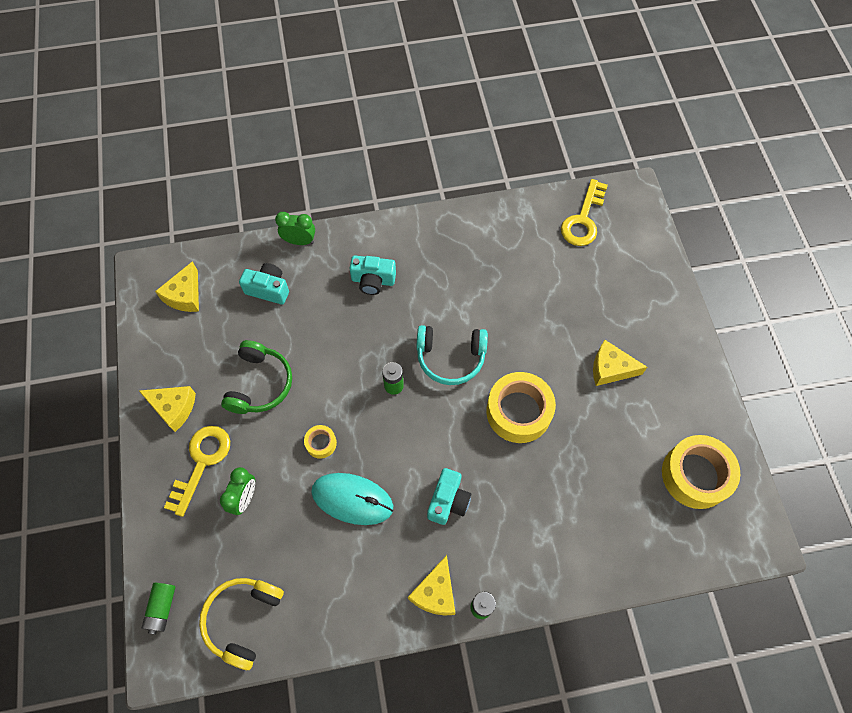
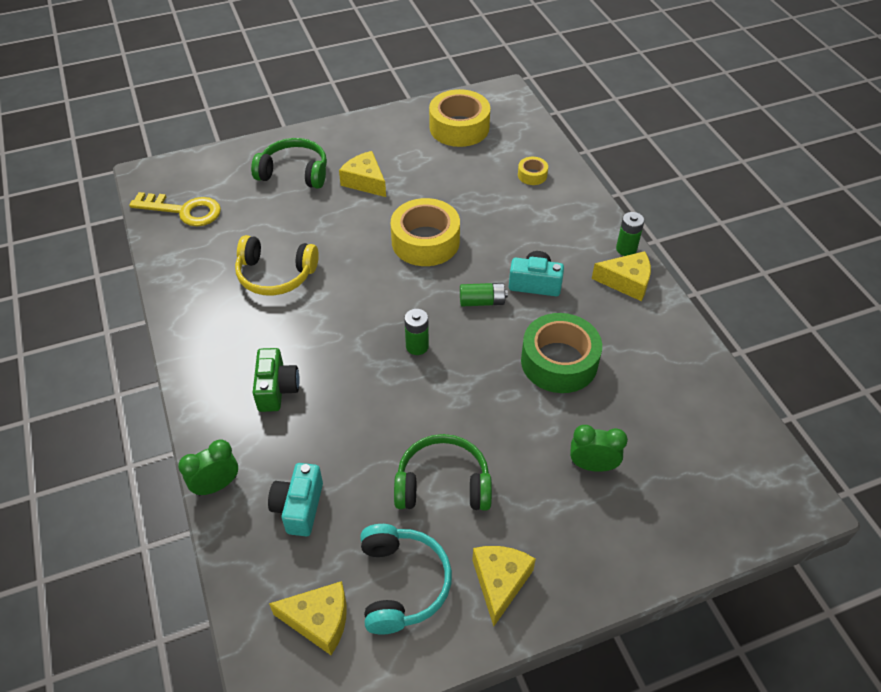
camera: 100 degrees left, 15 degrees down
green battery [142,583,175,634] -> green battery moved to [460,283,508,306]
yellow key [164,426,230,517] -> none
yellow headphones [199,578,284,670] -> yellow headphones moved to [235,235,319,296]
green clock [275,212,315,245] -> green clock turned 60 degrees clockwise [178,439,238,496]
yellow tape [304,425,337,459] -> yellow tape moved to [518,157,548,185]
turquoise mouse [311,473,393,525] -> green tape [521,313,602,393]
turquoise camera [349,256,396,295] -> green camera [253,348,300,412]
turquoise headphones [417,325,488,385] -> turquoise headphones moved to [360,524,452,635]
yellow cheese [593,340,647,386] -> yellow cheese turned 135 degrees clockwise [339,151,386,197]
none -> green headphones [251,138,327,189]

